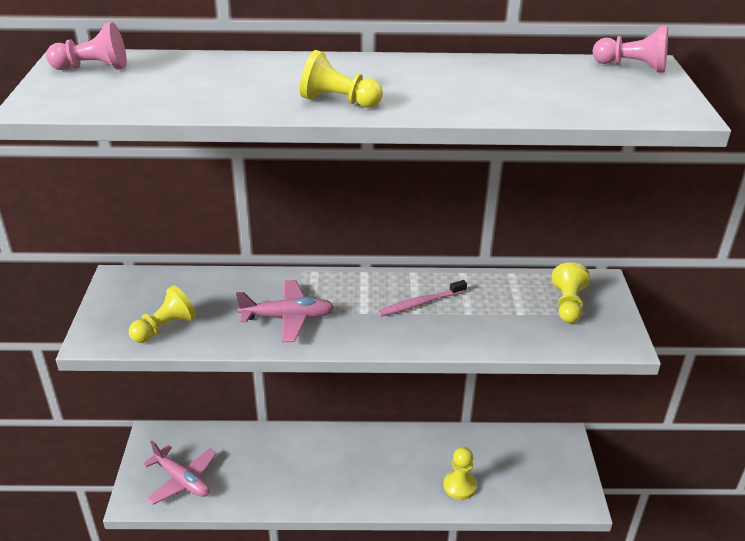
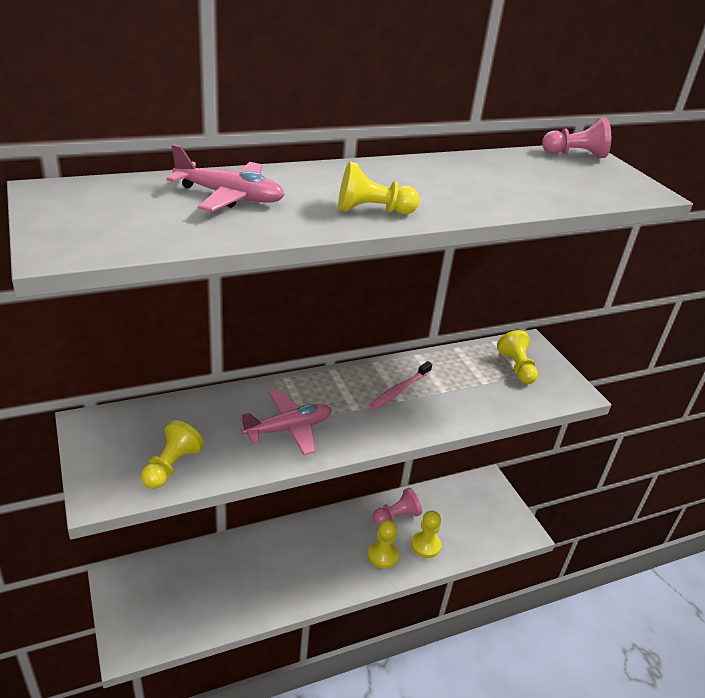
camera: 25 degrees left, 0 degrees up
pink pawn [46,22,127,70] -> pink pawn moved to [373,488,422,525]
pink plane [143,441,216,505] -> pink plane moved to [166,144,285,212]
none -> yellow pawn [368,520,399,569]

